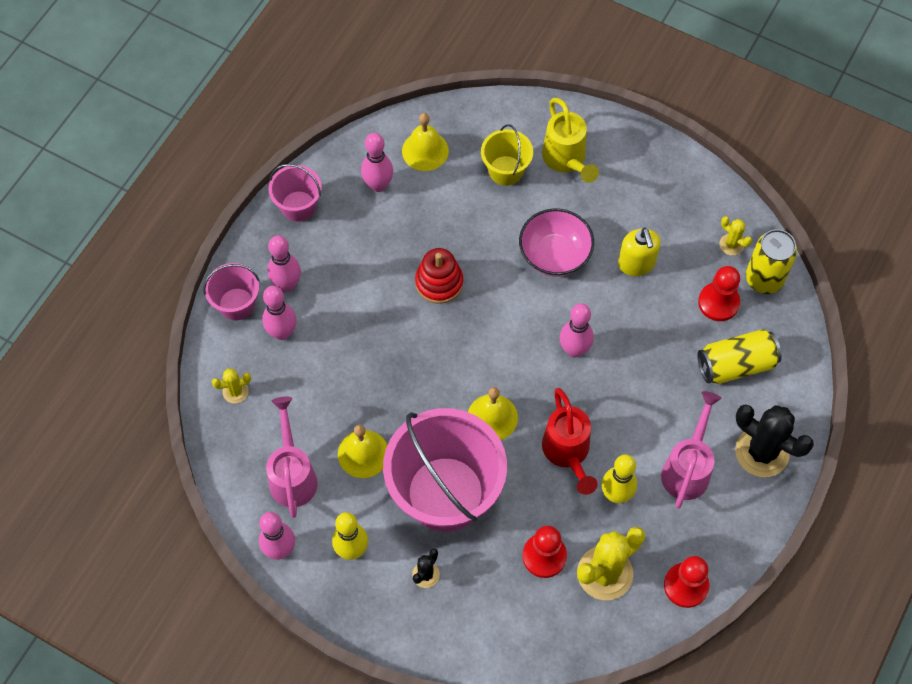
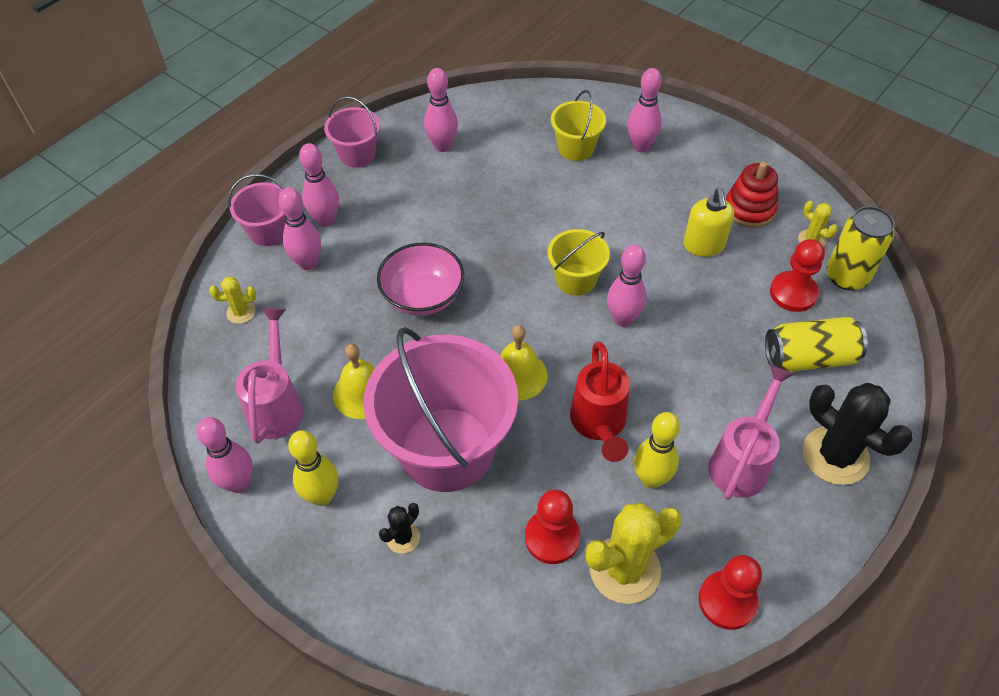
camera: 10 degrees right, 10 degrees down
yellow bell [402,113,449,171] -> none
red stacking toy [415,248,463,304] -> red stacking toy moved to [726,162,778,228]
pink bowl [519,209,594,277] -> pink bowl moved to [377,243,464,316]
yellow watering can [542,98,599,183] -> pink bowling pin [627,68,662,152]
none -> yellow bucket [548,229,610,296]

